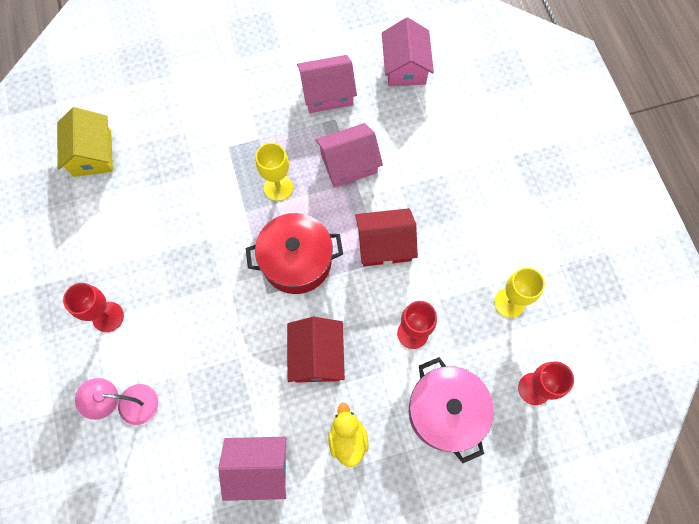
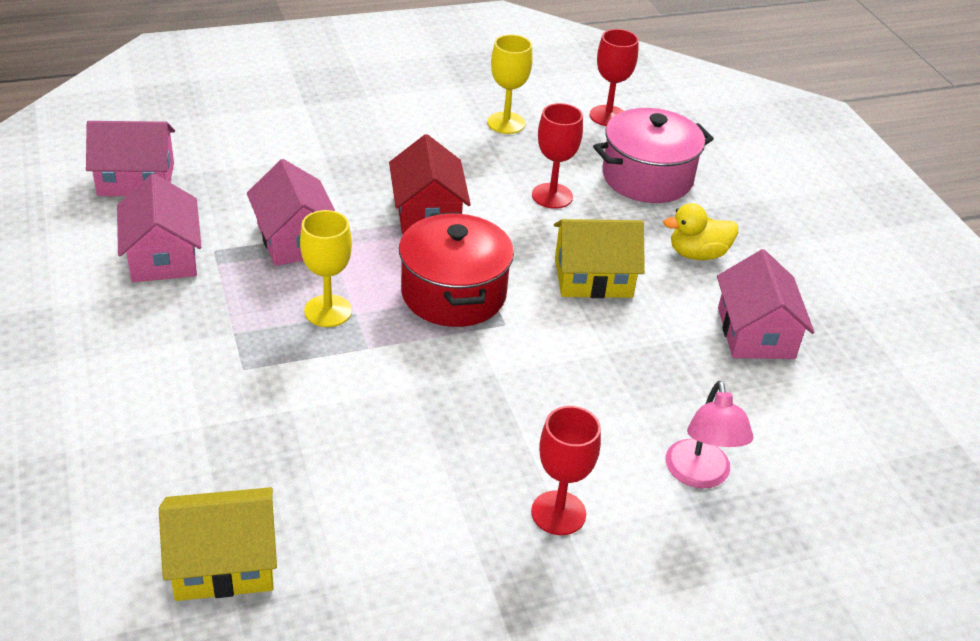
camera: 95 degrees left, 30 degrees down
red house [287,317,345,383] -> yellow house [554,219,645,298]

